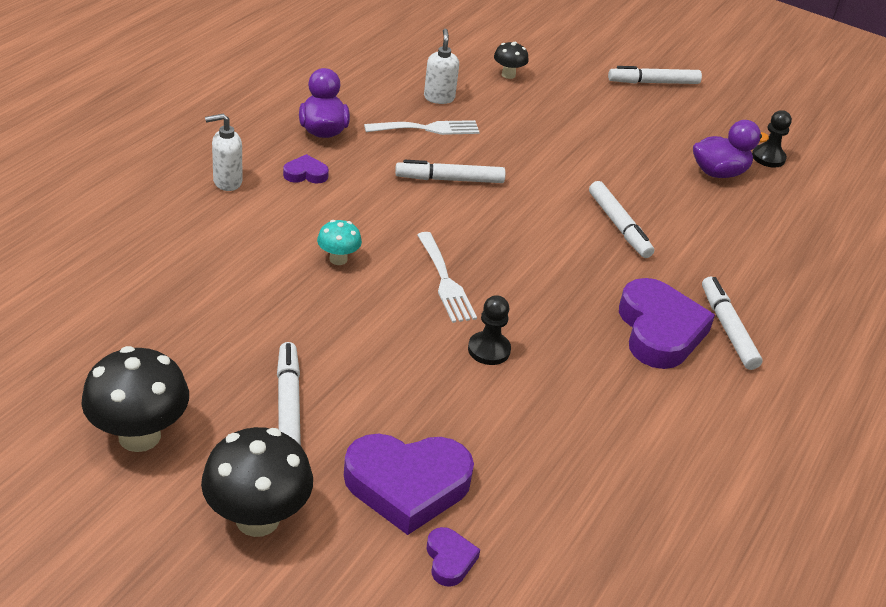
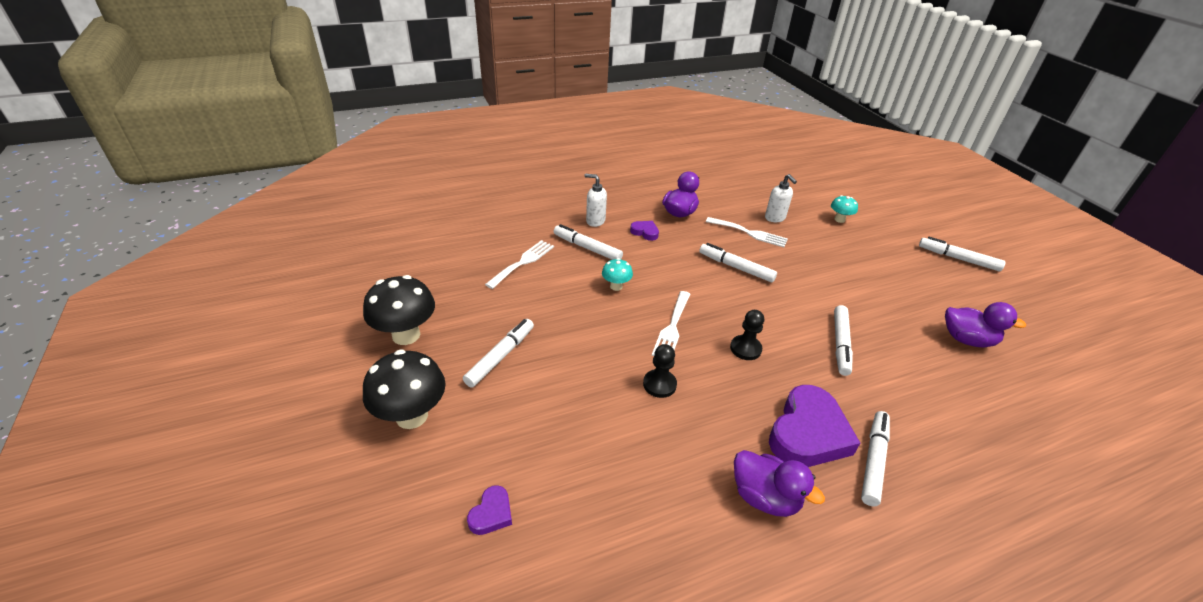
camera: 40 degrees right, 0 degrees up
purple heart [344,434,474,535] -> none
white soap dispenser [424,29,459,104] -> white soap dispenser turned 120 degrees clockwise [765,174,797,222]
black mushroom [494,42,529,79] -> turquoise mushroom [831,195,858,223]
black pawn [752,110,792,167] -> black pawn moved to [730,310,764,360]
none -> white fork [485,240,554,289]
none -> white marker [554,224,623,260]
none -> purple duck [734,450,825,517]

